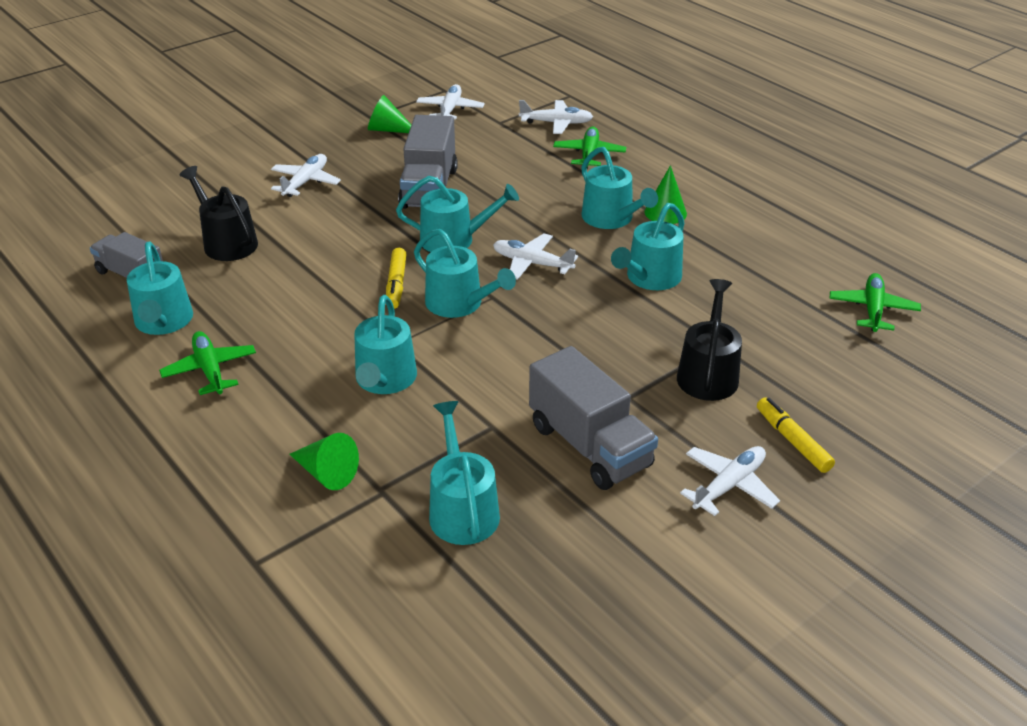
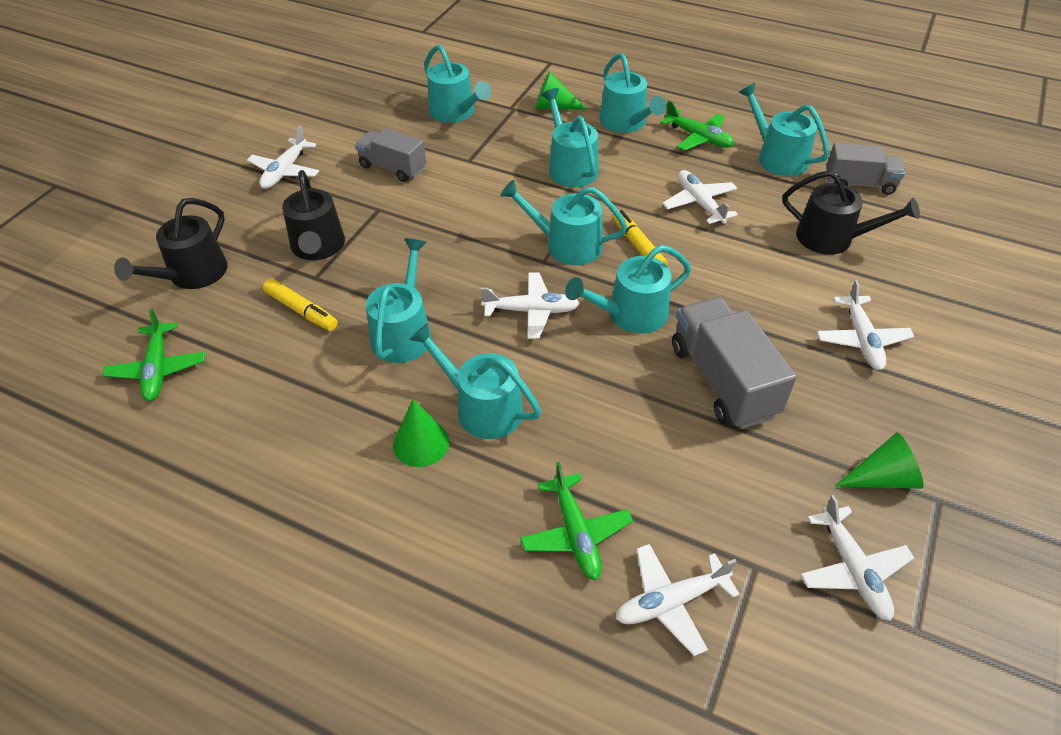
camera: 155 degrees right, 10 degrees up
grey truck [529,346,658,490] -> grey truck [355,128,426,182], size x0.65
yellow marker [757,397,835,473] -> yellow marker moved to [263,279,338,331]
none -> black watering can [114,198,228,289]
none -> turquoise watering can [599,53,666,133]
none -> white plane [662,170,738,224]

